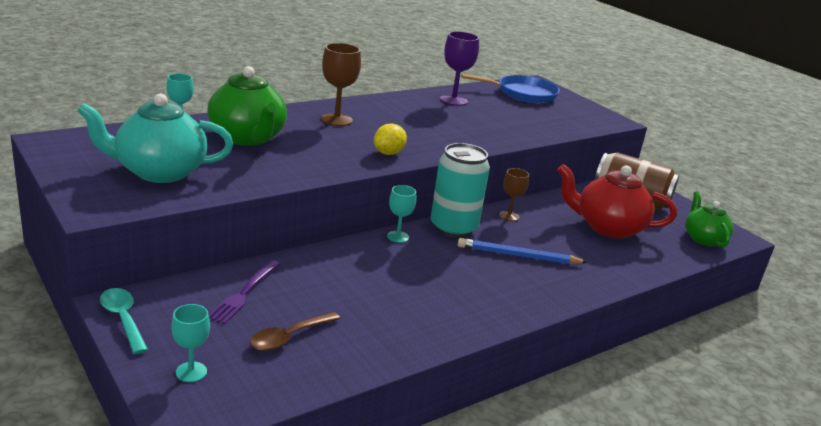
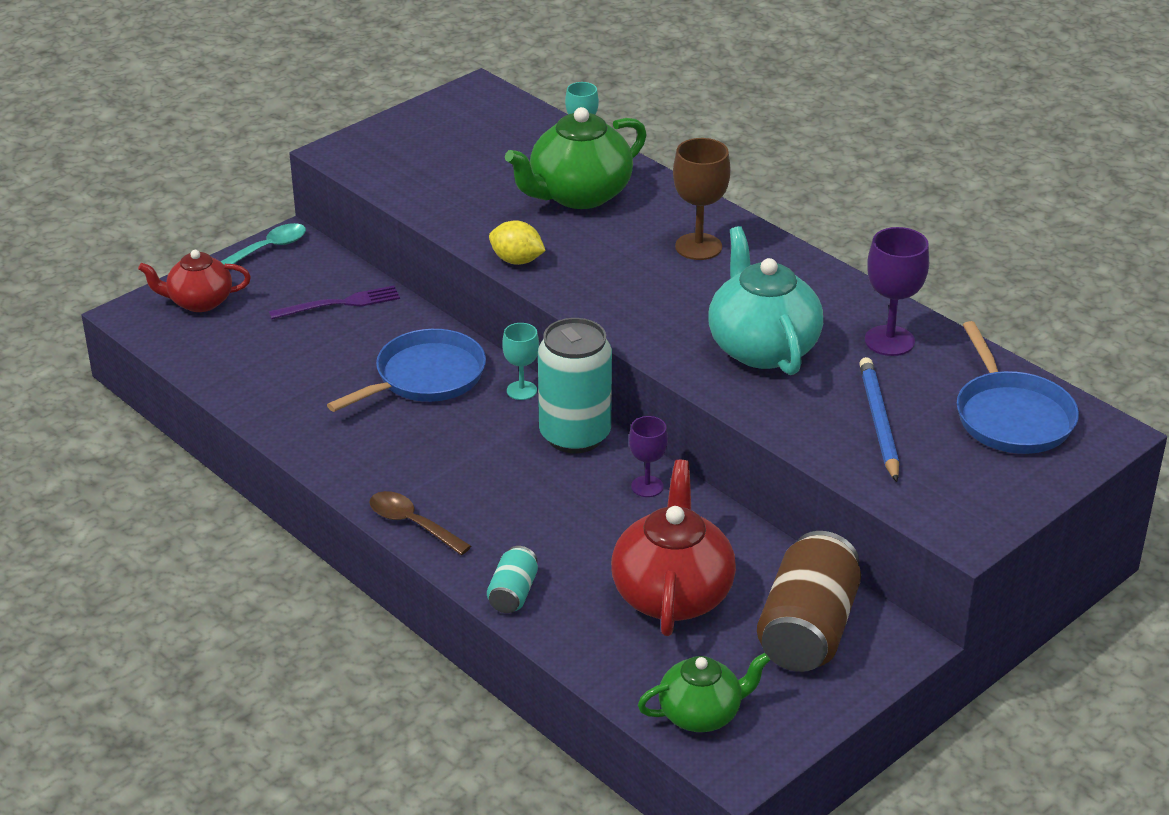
camera: 85 degrees right, 10 degrees up
turquoise teapot [77,94,233,183] -> turquoise teapot moved to [708,226,823,375]
turquoise goblet [171,304,210,382] -> red teapot [138,250,251,312]
purple fork [209,260,280,324] -> purple fork turned 150 degrees clockwise [269,286,400,319]
brown spoon [250,312,341,351] -> brown spoon moved to [369,491,471,555]
yellow lemon [374,124,407,155] -> yellow lemon moved to [489,220,546,265]
blue pencil [458,238,588,264] -> blue pencil moved to [859,357,899,482]
brown goblet [499,168,529,221] -> purple goblet [629,416,668,497]
none -> blue pan [327,329,486,412]
none -> turquoise can [487,546,538,613]

